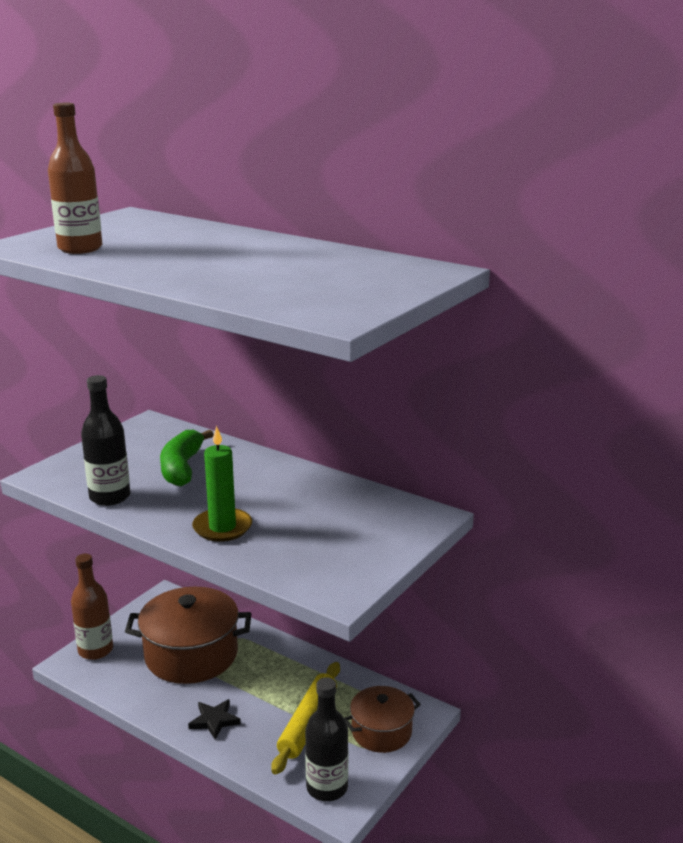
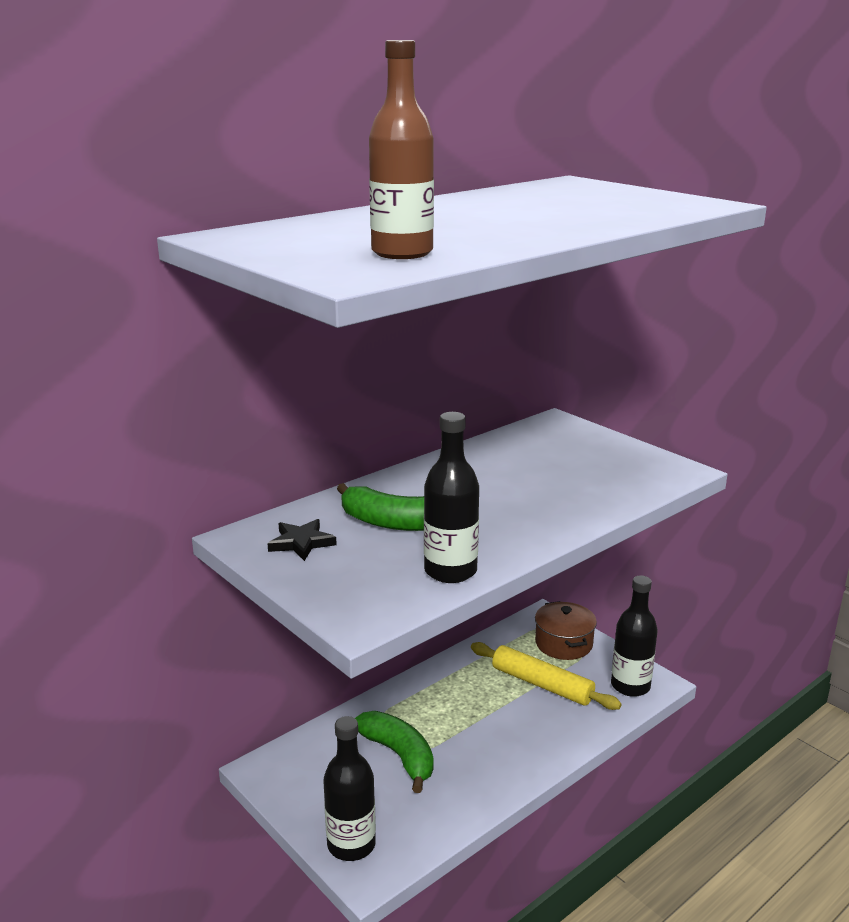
camera: 75 degrees left, 0 degrees up
brown bottle [71,554,113,660] -> black bottle [323,716,376,861]
brown pot [125,587,251,684] -> green banana [355,711,434,793]
black star [188,699,241,740] -> black star moved to [267,519,337,561]
green candle [192,426,252,542] -> none

